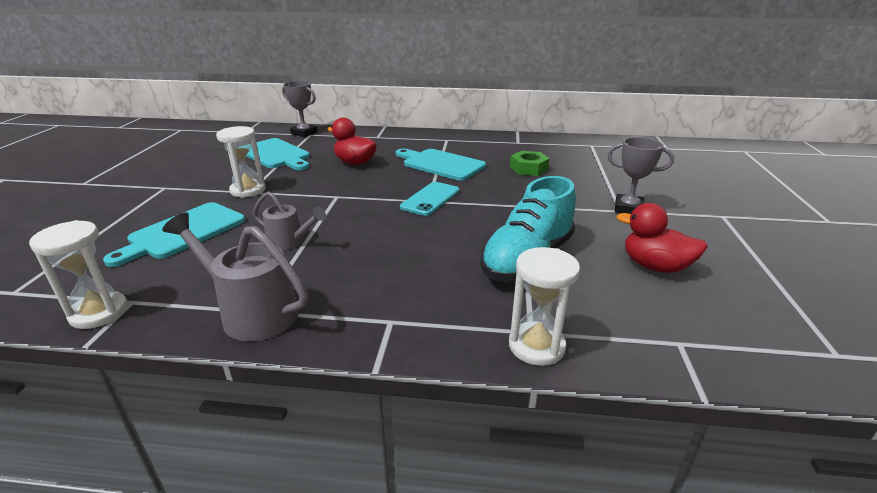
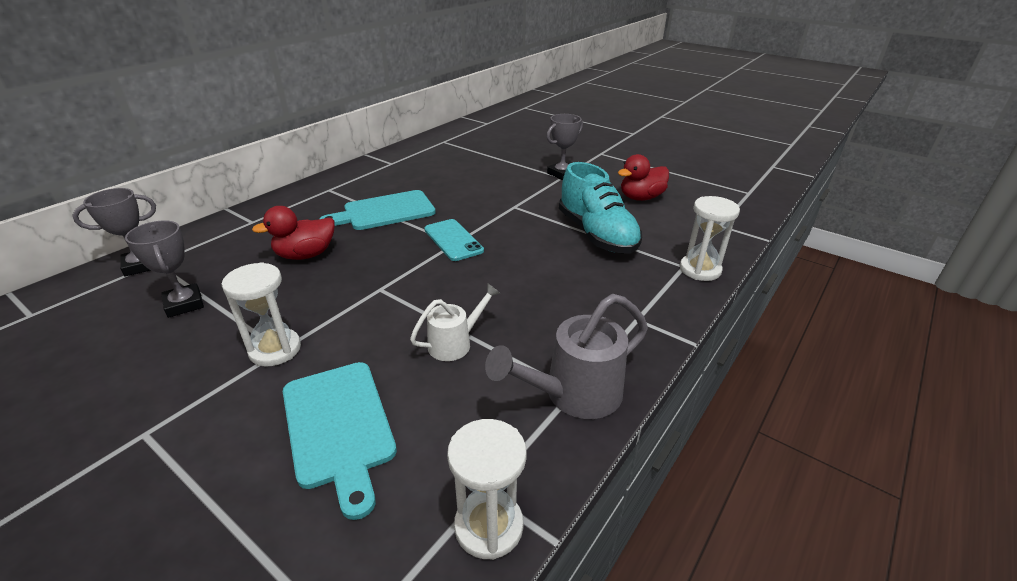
camera: 60 degrees left, 5 degrees up
turquoise cutting board [246,138,310,170] -> grey trophy [125,220,204,318]
grey watering can [253,191,326,250] -> white watering can [410,284,501,361]
green nut [510,151,550,176] -> none

